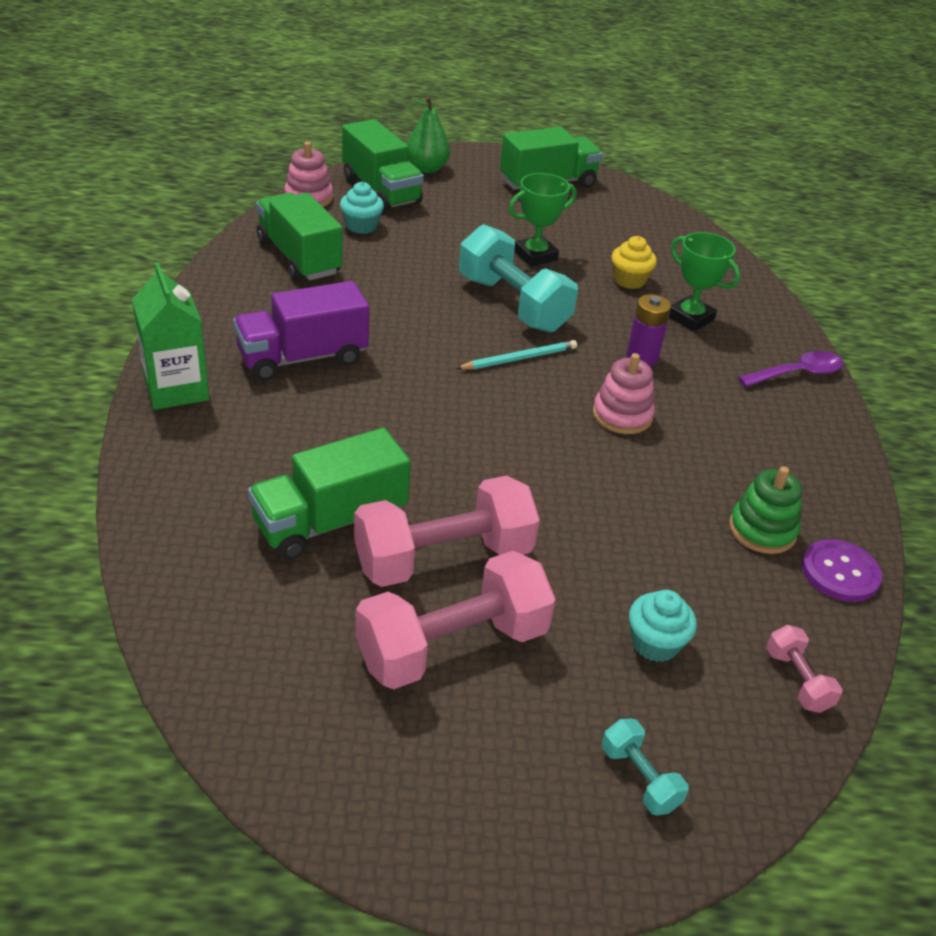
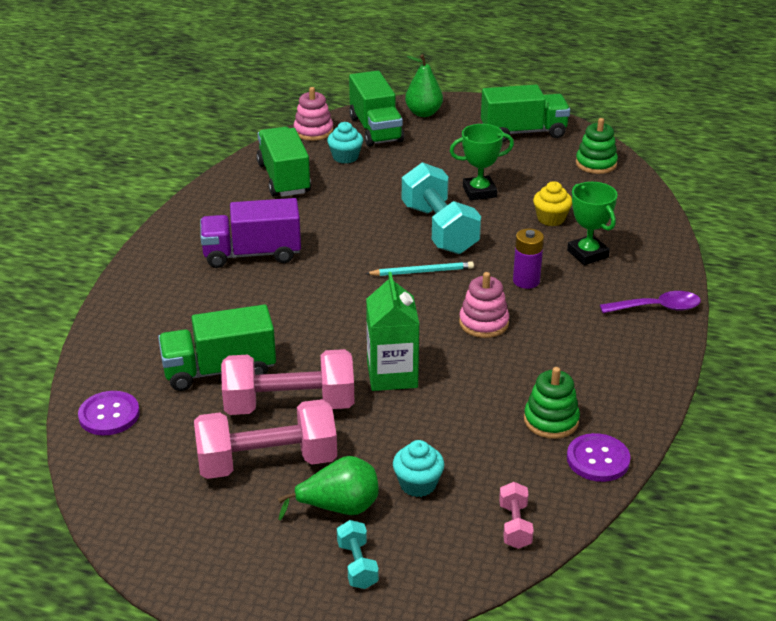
camera: 20 degrees right, 5 degrees down
green carton [132,262,210,410] -> green carton moved to [366,272,419,391]
none -> purple button [78,391,140,435]
none -> green pear [278,456,379,520]
none -> green stacking toy [576,118,618,174]

